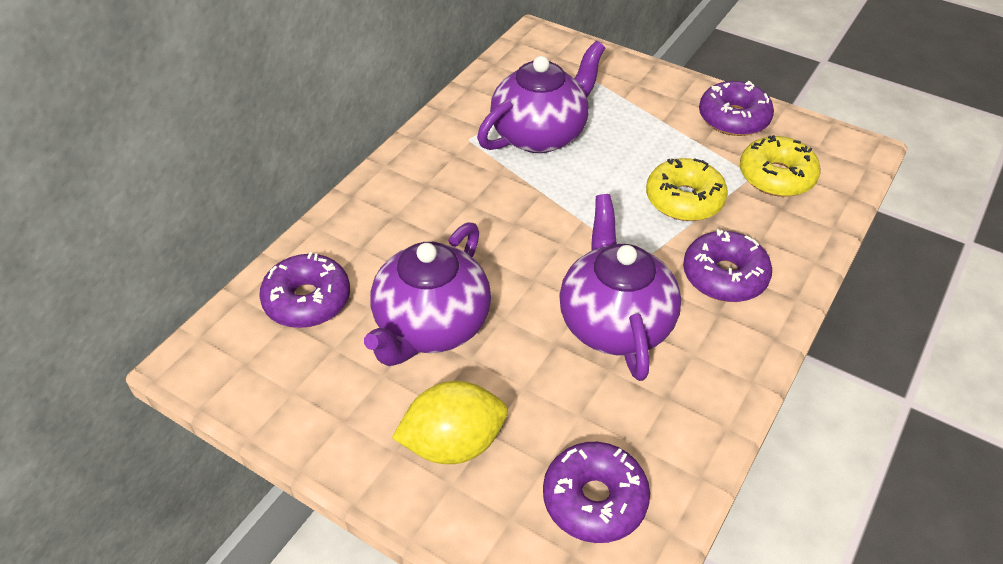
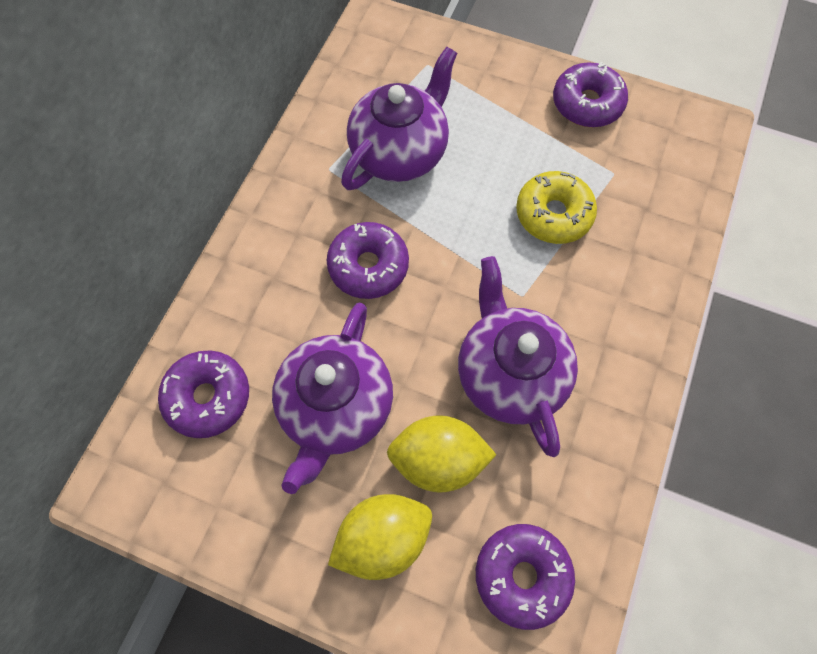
camera: 10 degrees left, 20 degrees up
purple donut [683,229,772,302] -> purple donut moved to [327,222,409,299]
yellow donut [740,135,820,197] -> none
none -> yellow lemon [387,415,496,493]

